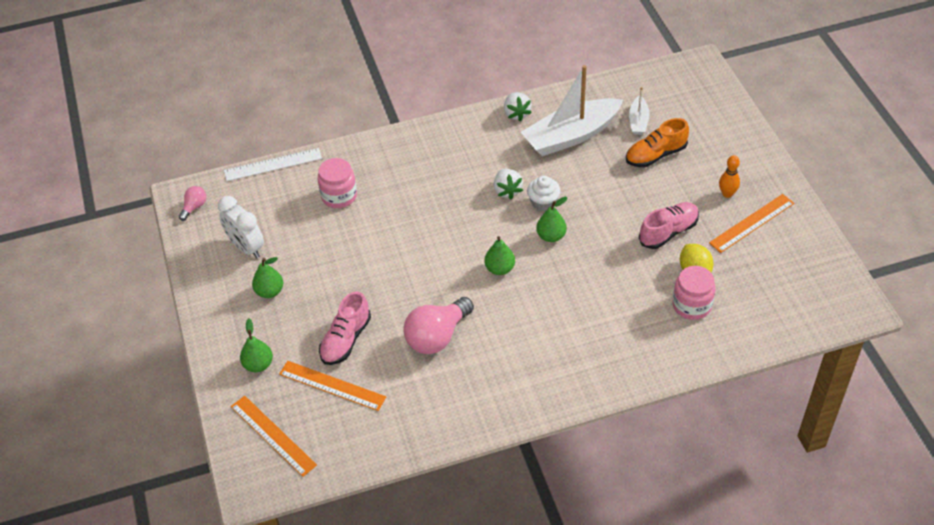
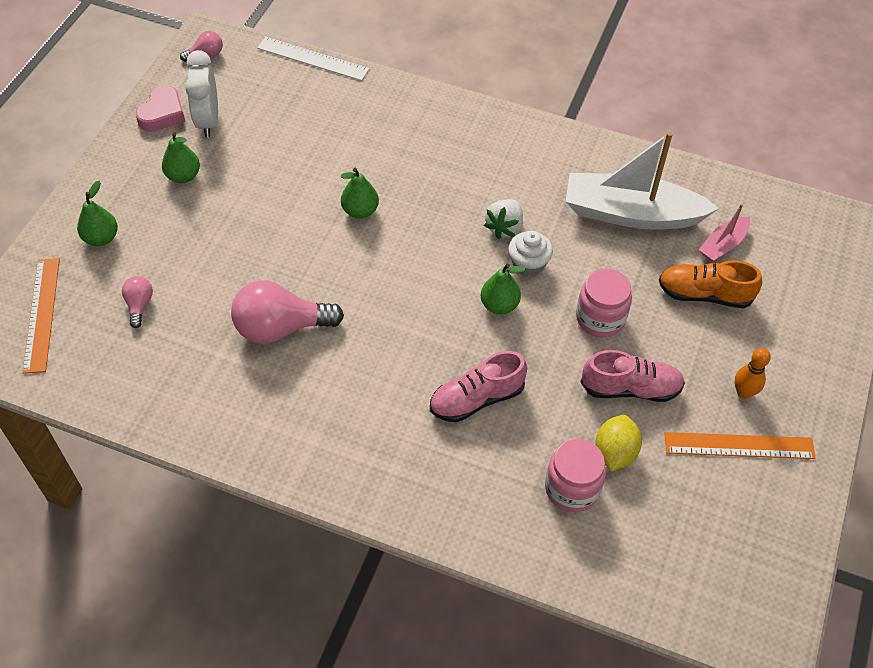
camera: 35 degrees right, 5 degrees up
orange ruler [279,361,386,411] -> pink light bulb [122,276,153,328]
pink jar [318,158,357,208] -> pink jar moved to [576,269,632,337]
pink shoe [319,291,371,365] -> pink shoe moved to [430,351,527,422]
green pear [484,236,515,275] -> green pear moved to [341,168,379,219]
white strawberry [504,92,532,122] -> none
white boat [629,87,650,135] -> pink boat [699,204,750,262]
none -> pink heart [136,85,185,132]

